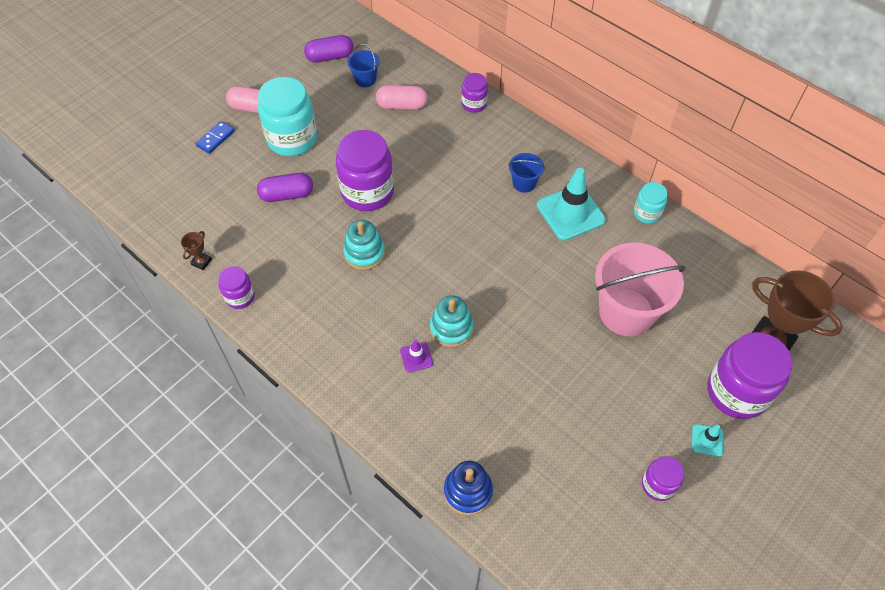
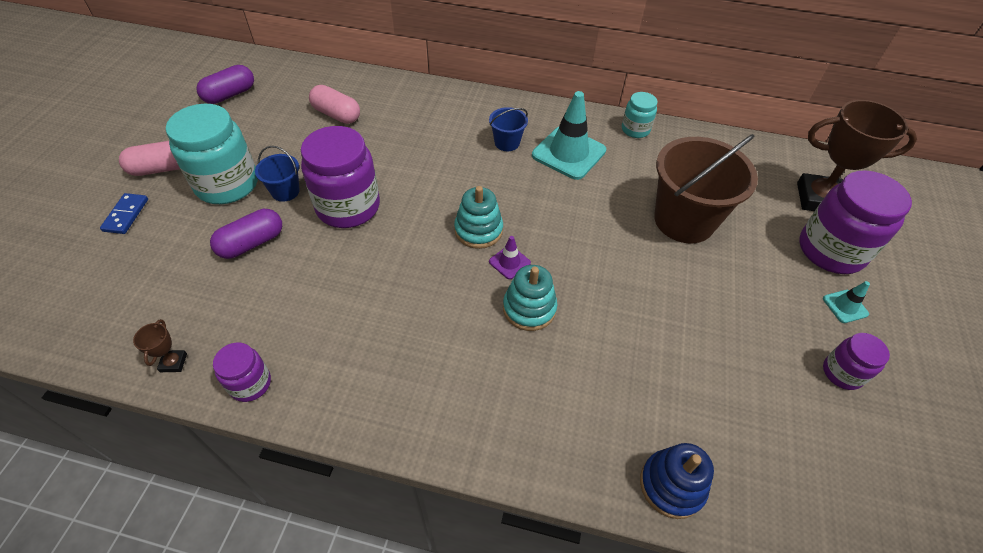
camera: 30 degrees left, 5 degrees down
turquoise stacking toy [343,220,385,270] -> turquoise stacking toy moved to [454,186,503,249]
blue bucket [348,44,380,87] -> blue bucket moved to [255,146,300,202]
pink capsule [376,85,427,110] -> pink capsule turned 60 degrees clockwise [309,85,360,124]
purple traffic cone [400,340,433,373] -> purple traffic cone moved to [489,236,531,279]
purple jar [461,73,488,113] -> none
pink bucket [595,243,685,336] -> brown bucket [654,134,758,243]

